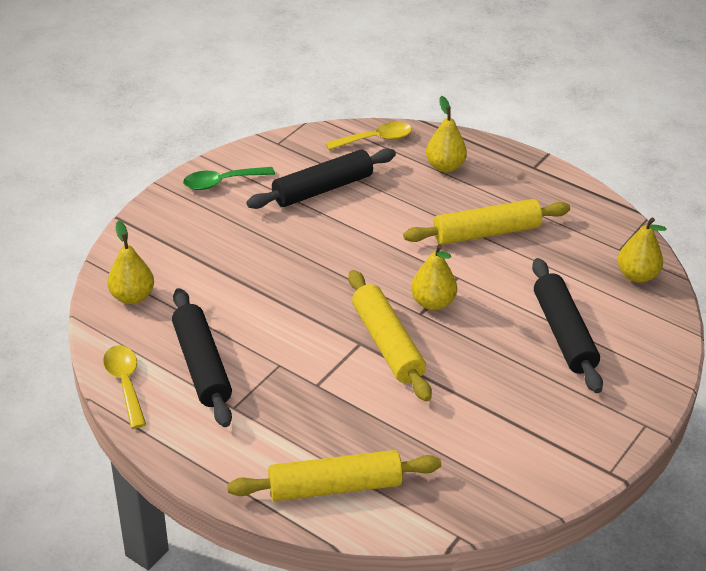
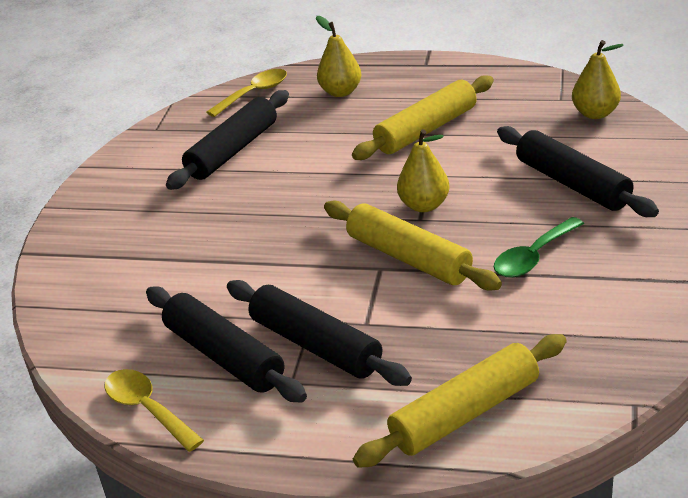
camera: 20 degrees left, 5 degrees down
yellow pear [107,221,154,304] -> none
green spoon [183,167,275,190] -> green spoon moved to [494,217,584,278]
none -> black rolling pin [227,280,412,386]

